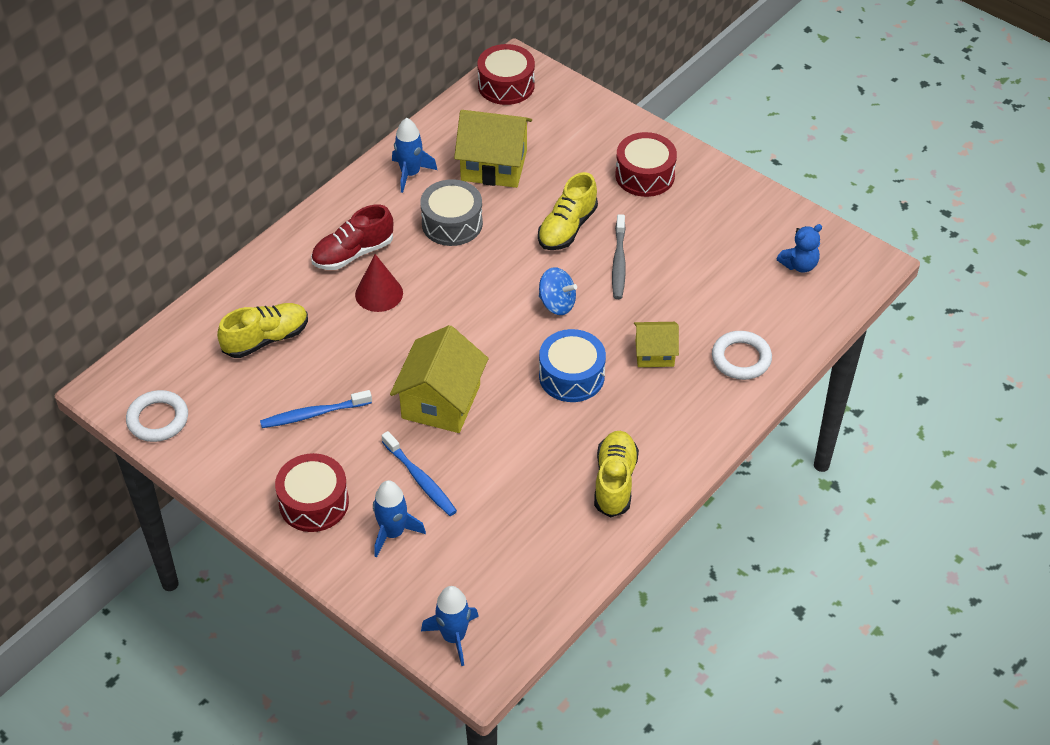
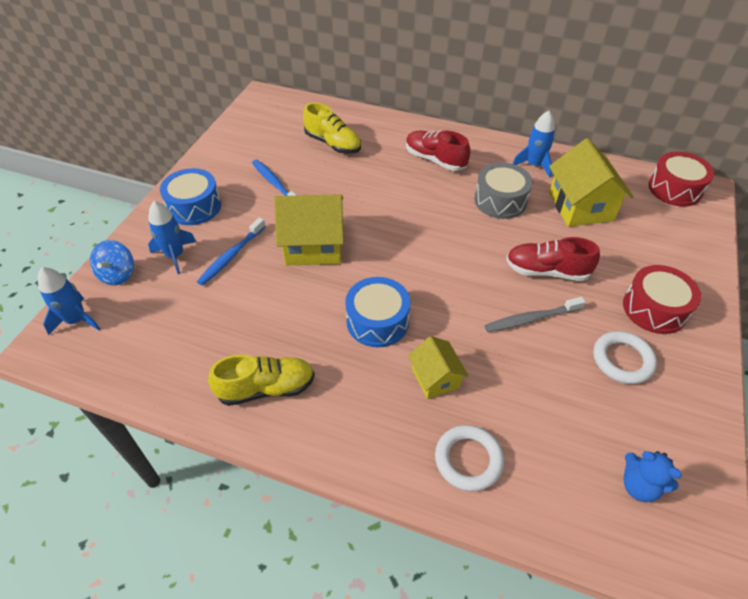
camera: 70 degrees right, 0 degrees up
white ring [126,390,188,442] -> white ring moved to [593,331,657,384]
red drum [275,453,349,532] -> blue drum [160,168,221,225]
red cone [355,254,403,312] -> none
yellow shoe [538,172,598,250] -> red shoe [506,237,600,281]
blue spinning top [539,267,577,315] -> blue spinning top moved to [90,240,134,285]

